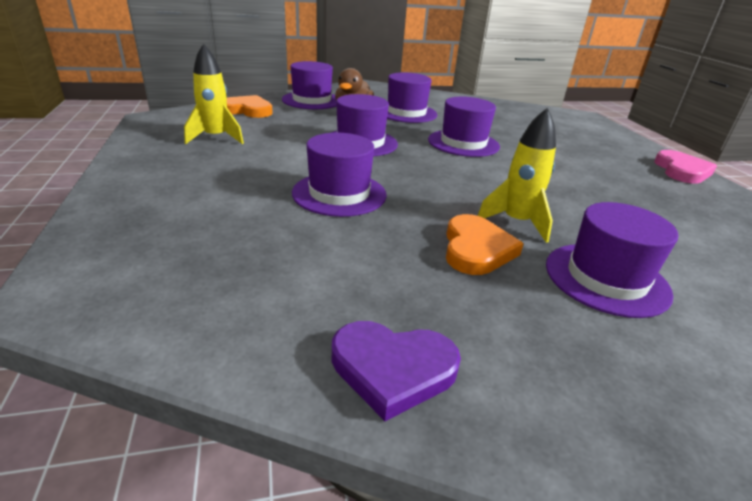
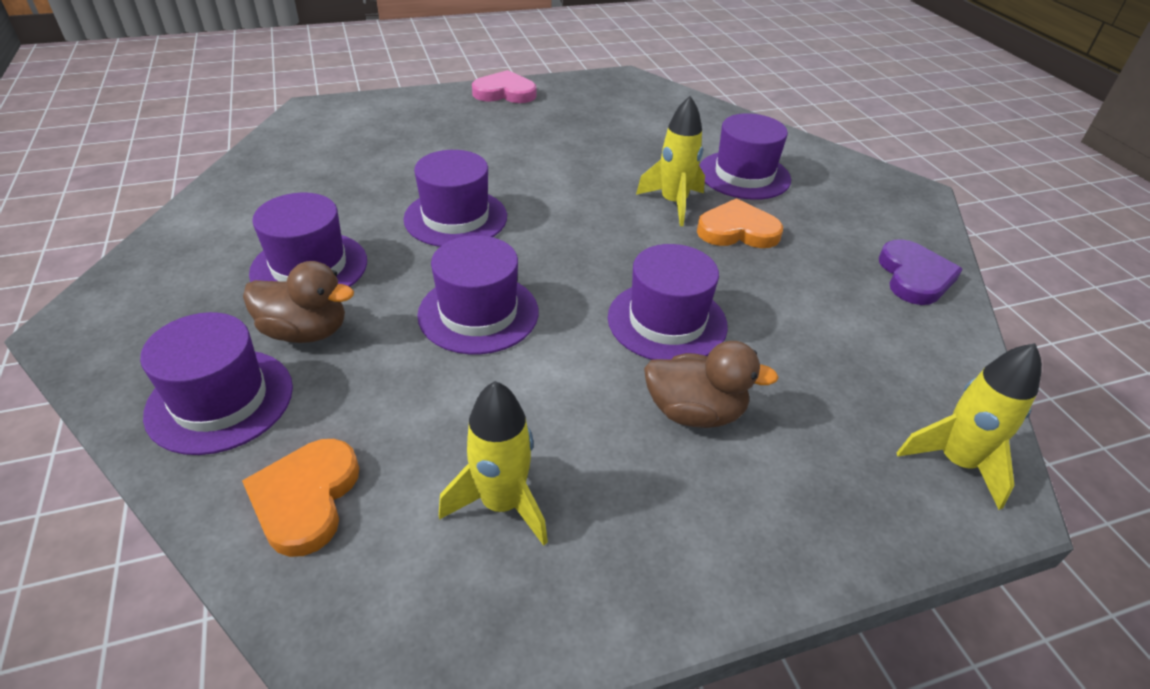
camera: 95 degrees left, 10 degrees up
none -> brown duck [644,341,779,428]
none -> yellow rocket [896,343,1042,510]

